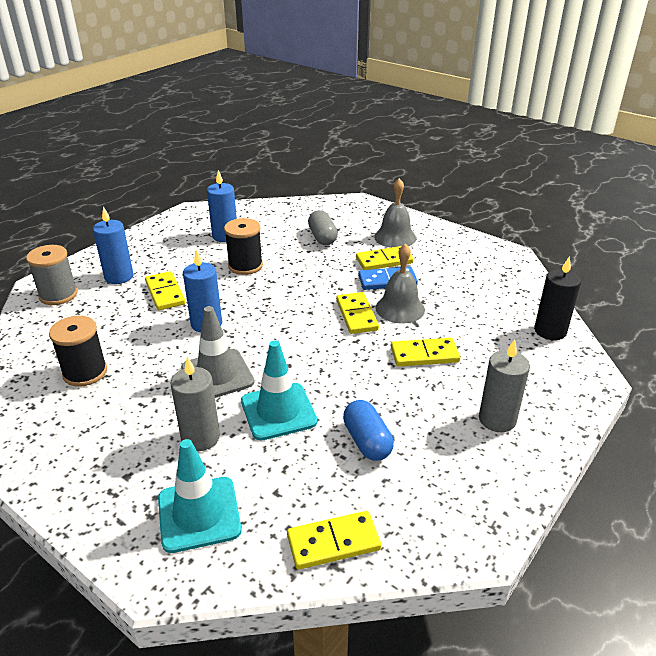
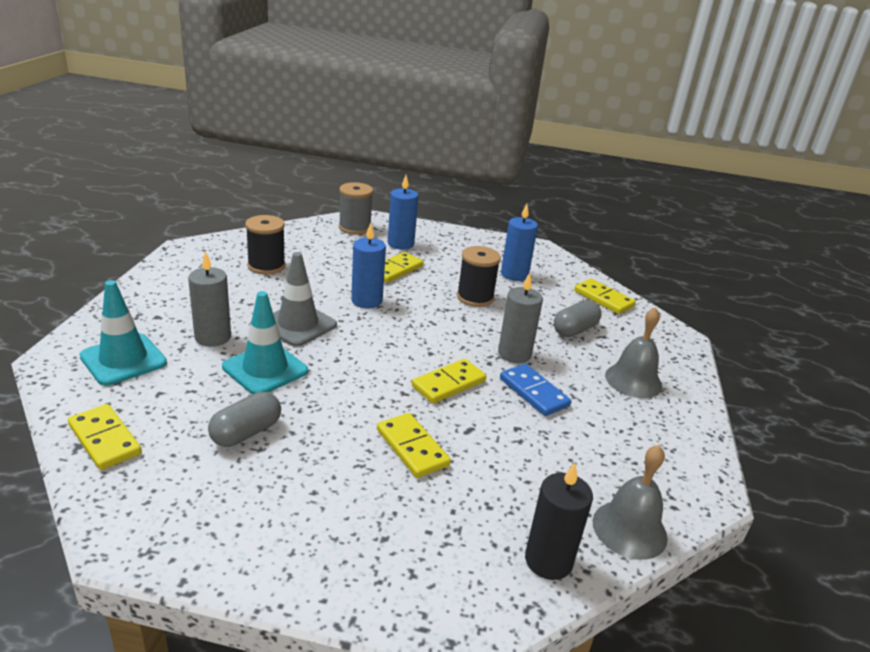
camera: 60 degrees right, 5 degrees down
blue capsule [343,400,394,461] -> grey capsule [208,392,281,447]
yellow domino [356,246,414,270] -> yellow domino moved to [574,279,636,314]
grey bell [375,244,425,324] -> grey bell moved to [593,445,668,560]
grey candle [479,339,530,432] -> grey candle moved to [498,273,543,363]

